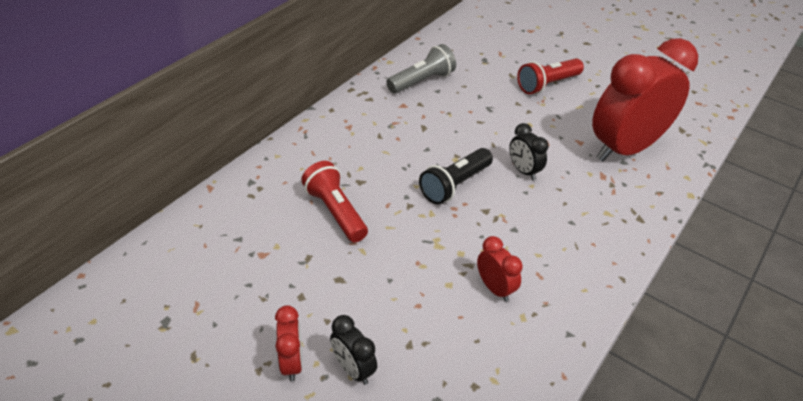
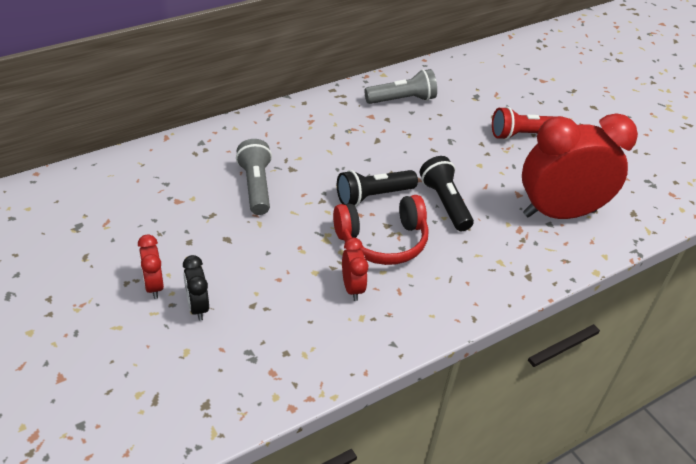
camera: 20 degrees right, 0 degrees up
red clock [275,305,302,381] -> red clock turned 150 degrees clockwise [138,234,164,299]
red flashlight [301,161,368,242] -> grey flashlight [236,139,272,215]
black clock [509,123,548,180] -> black flashlight [419,156,474,231]
none -> red headphones [333,195,429,265]

